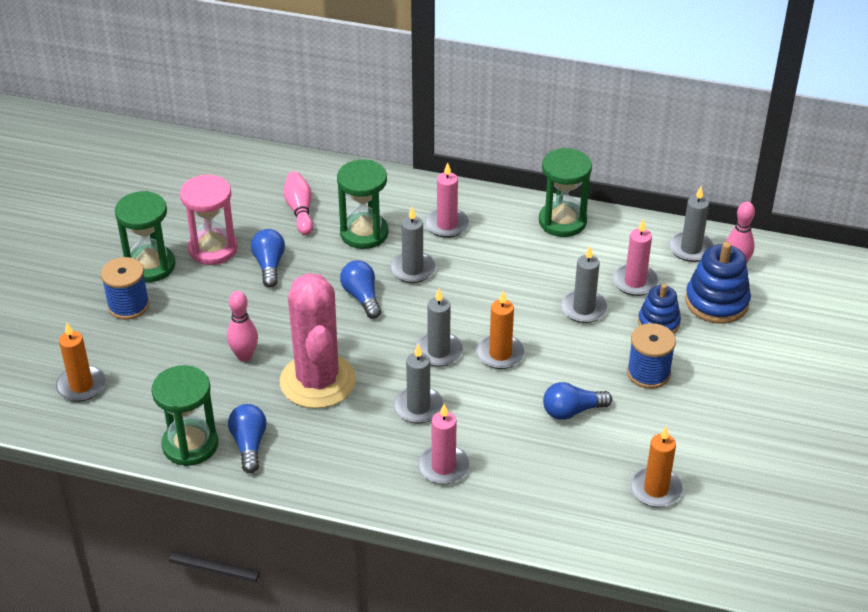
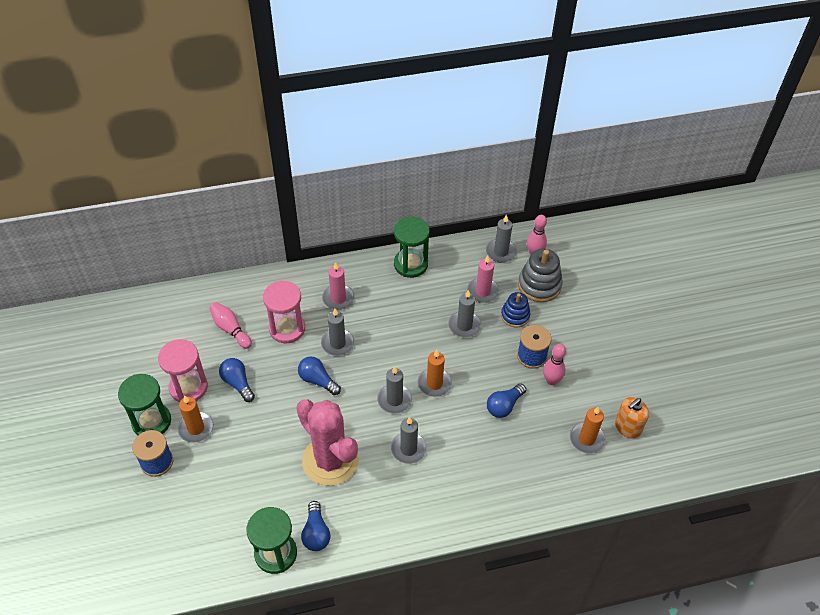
camera: 30 degrees left, 10 degrees up
orange candle [56,323,106,402] -> orange candle moved to [178,395,214,443]
pink bowling pin [227,291,258,361] -> pink bowling pin moved to [543,344,566,385]
blue light bulb [228,404,267,473] -> blue light bulb turned 150 degrees counterclockwise [301,501,330,551]
green hourglass [337,160,389,249] -> pink hourglass [263,280,305,343]
pink candle [418,404,470,484] -> none
blue stacking toy [685,242,751,324] -> grey stacking toy [518,249,563,302]
none -> orange soap dispenser [615,397,649,439]

